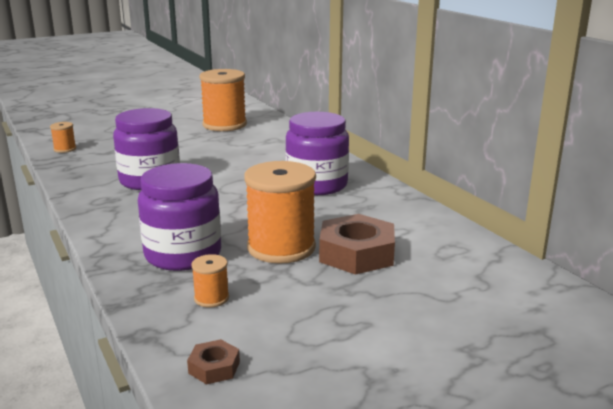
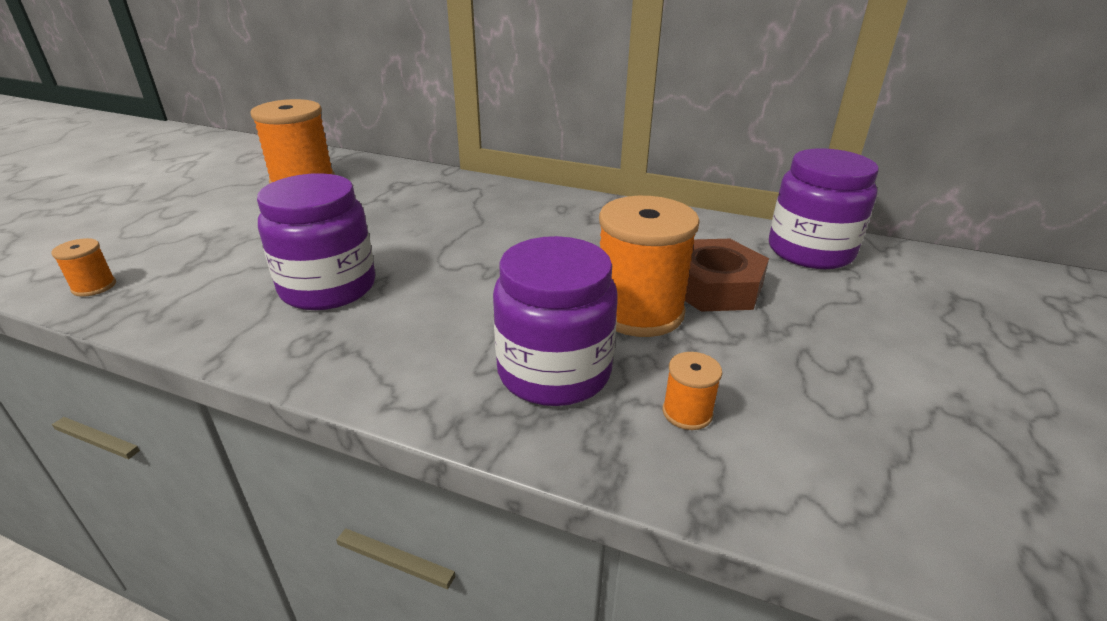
camera: 40 degrees left, 10 degrees up
brown nut [187,339,240,385] -> none
purple jar [285,112,349,195] -> purple jar moved to [769,148,879,269]

